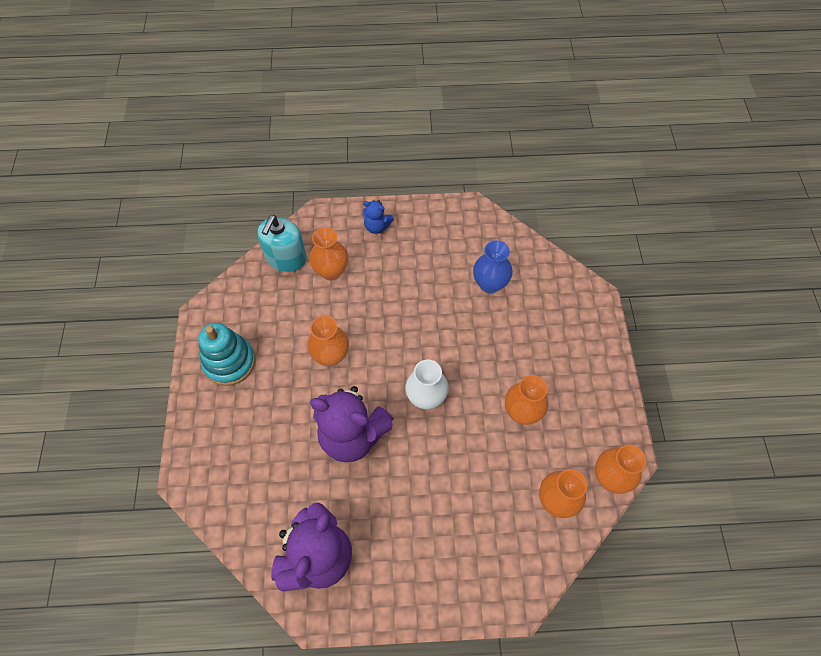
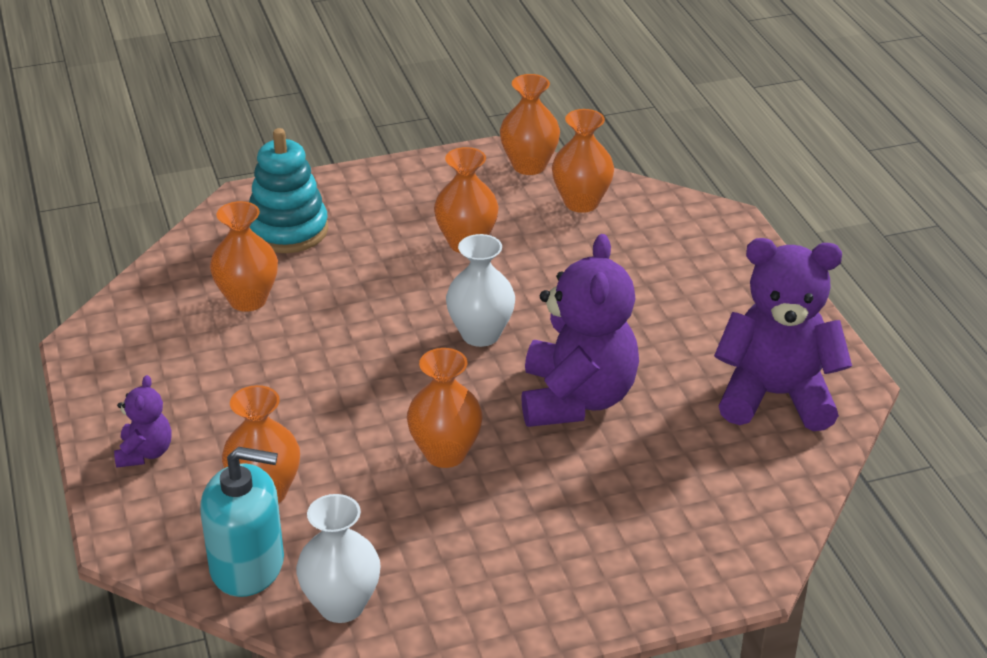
camera: 105 degrees left, 25 degrees down
turquoise stacking toy [198,323,255,386] -> turquoise stacking toy moved to [249,128,328,253]
blue teddy bear [363,200,394,234] -> purple teddy bear [114,375,172,468]
blue vase [473,240,513,293] -> orange vase [210,201,278,312]
none -> white vase [296,494,381,623]

